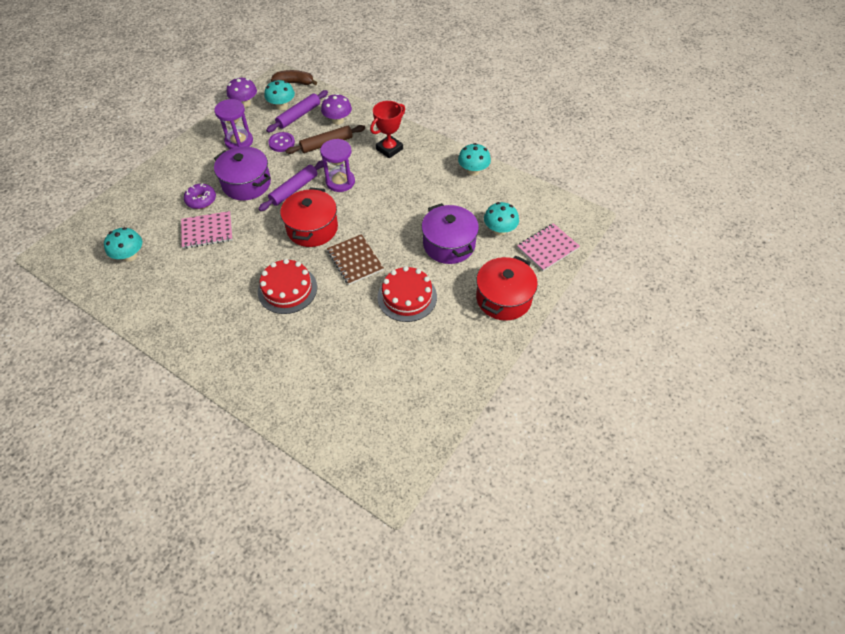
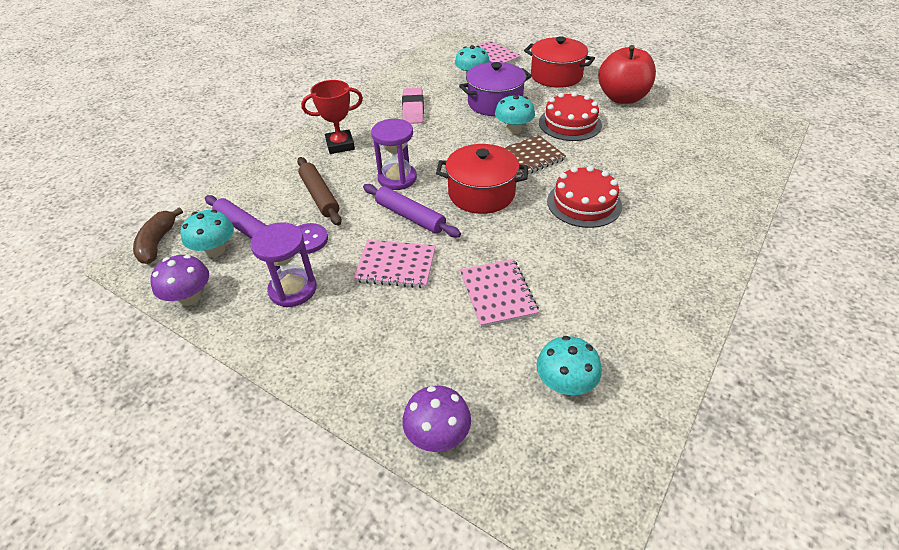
camera: 90 degrees left, 10 degrees down
purple donut [184,183,216,209] -> none
purple pot [214,147,271,200] -> pink notebook [354,240,436,288]
purple mushroom [321,93,352,125] -> purple mushroom moved to [402,386,471,452]
red trophy [370,101,405,158] -> red trophy turned 60 degrees counterclockwise [301,80,363,154]
turquoise mushroom [458,143,491,176] -> turquoise mushroom moved to [495,94,535,135]
none -> pink eraser [402,88,424,124]
none -> red apple [598,45,656,104]

